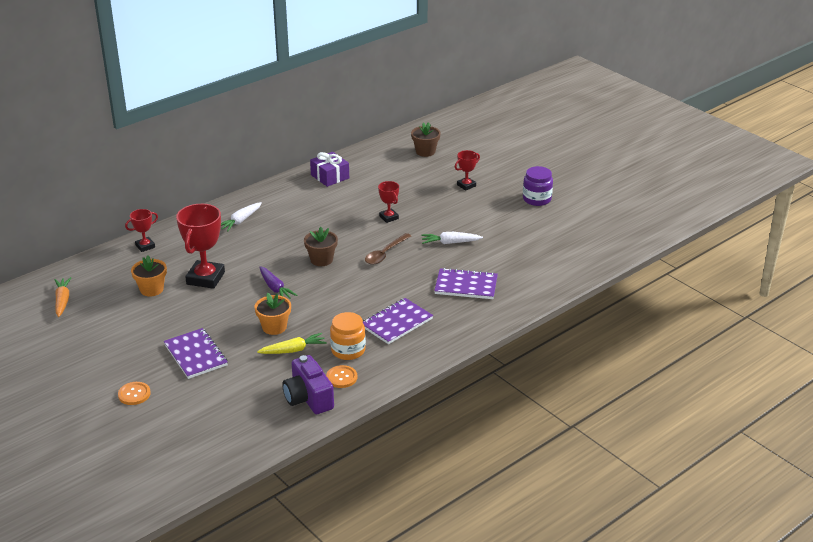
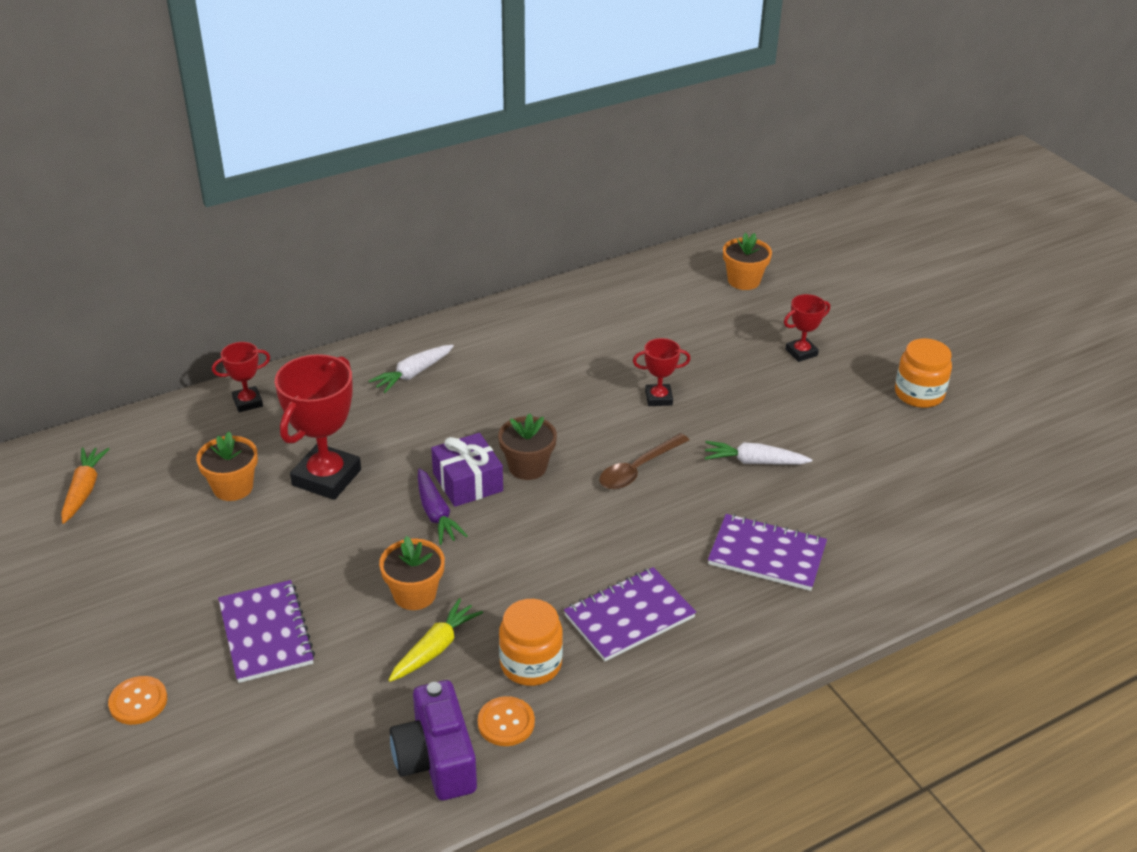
camera: 10 degrees right, 5 degrees up
yellow carrot [257,333,327,354] -> yellow carrot turned 45 degrees counterclockwise [388,598,483,682]
purple gift [310,152,349,187] -> purple gift moved to [431,433,503,507]
red trophy [378,181,399,223] -> red trophy turned 75 degrees counterclockwise [633,338,691,406]
brown flower pot [411,122,441,157] -> orange flower pot [723,233,772,290]
purple jar [523,166,553,206] -> orange jar [895,338,952,408]

